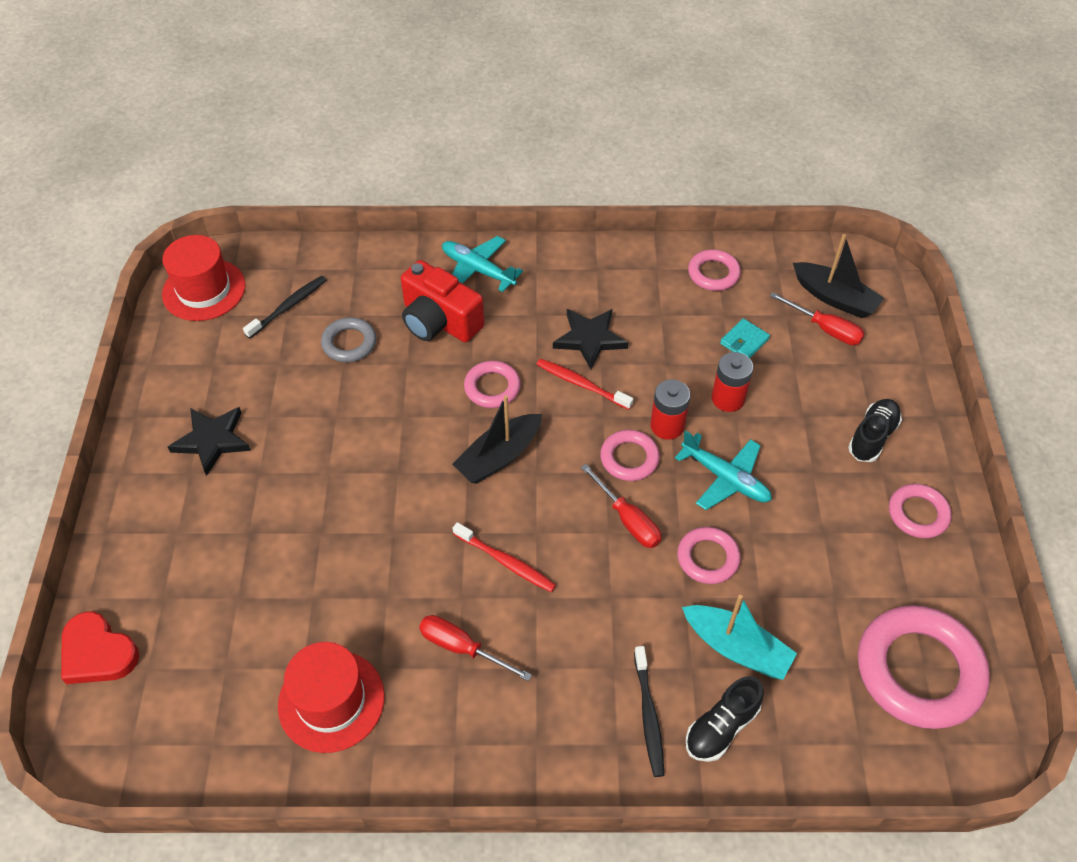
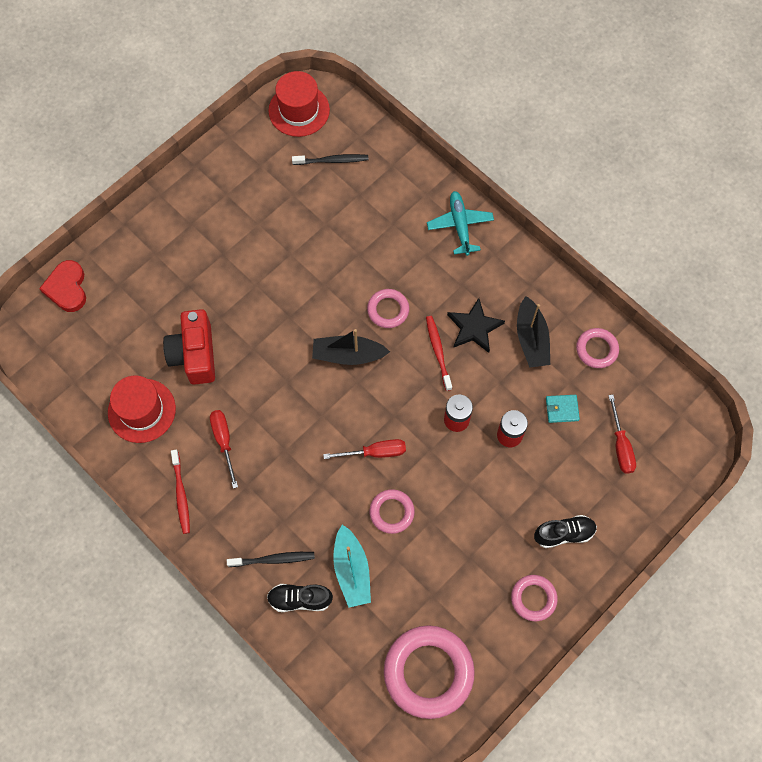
camera: 45 degrees right, 15 degrees up
black star [168,407,251,476] -> none
grey ring [321,317,376,362] -> none
red camera [401,260,484,342] -> red camera moved to [163,309,215,385]
red toothbrush [453,522,556,592] -> red toothbrush moved to [171,450,190,534]
red screwdriver [581,464,661,548] -> red screwdriver turned 105 degrees counterclockwise [323,439,406,459]
pink ring [600,430,660,481] -> none
black toothbrush [634,646,664,777] -> black toothbrush turned 135 degrees counterclockwise [227,552,315,567]
turquoise plane [675,431,772,510] -> none
black boat [793,234,884,318] -> black boat moved to [517,296,550,368]

